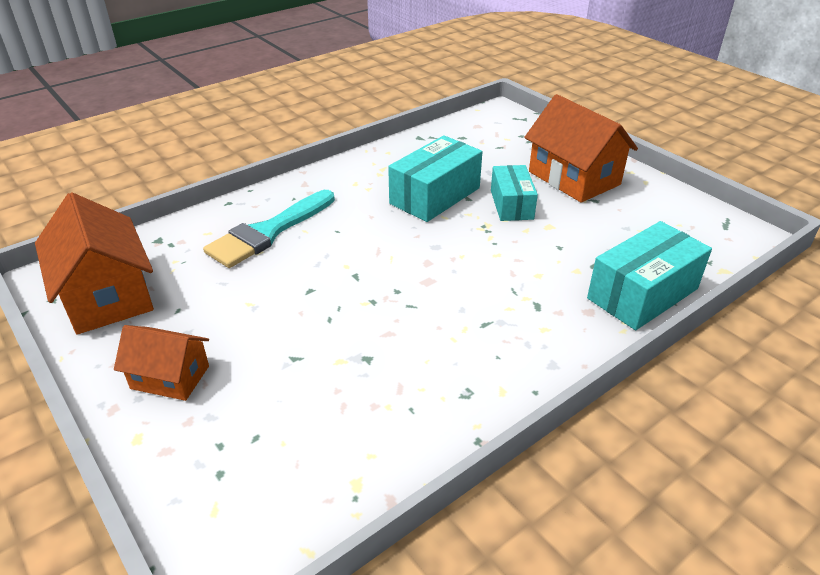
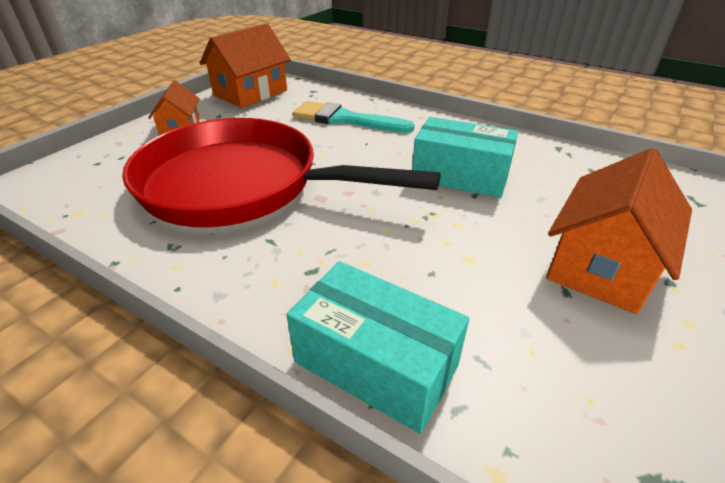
camera: 70 degrees right, 0 degrees up
turquoise box [491,165,538,221] -> none
none -> red pan [122,118,441,227]

